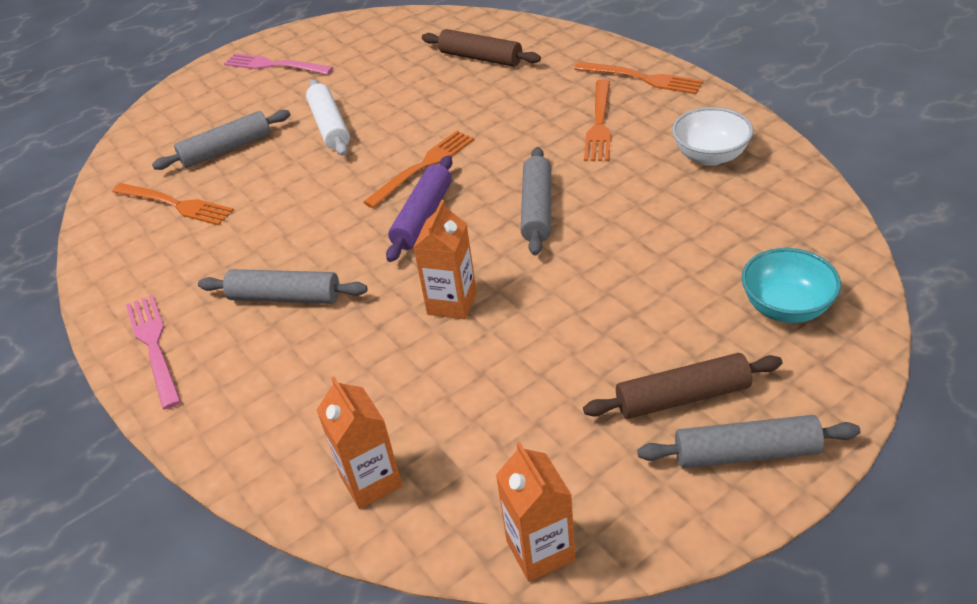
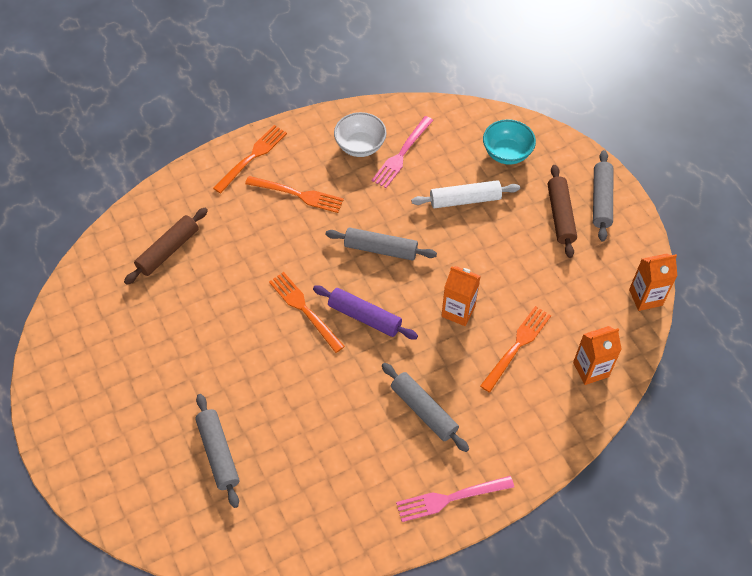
camera: 85 degrees left, 15 degrees up
orange fork [112,183,234,225] -> orange fork moved to [480,306,551,393]
grey rolling pin [198,269,367,304] -> grey rolling pin turned 60 degrees counterclockwise [382,363,469,452]
pink fork [224,53,333,75] -> pink fork moved to [371,116,433,188]
white rolling pin [306,80,350,156] -> white rolling pin moved to [411,180,520,208]

